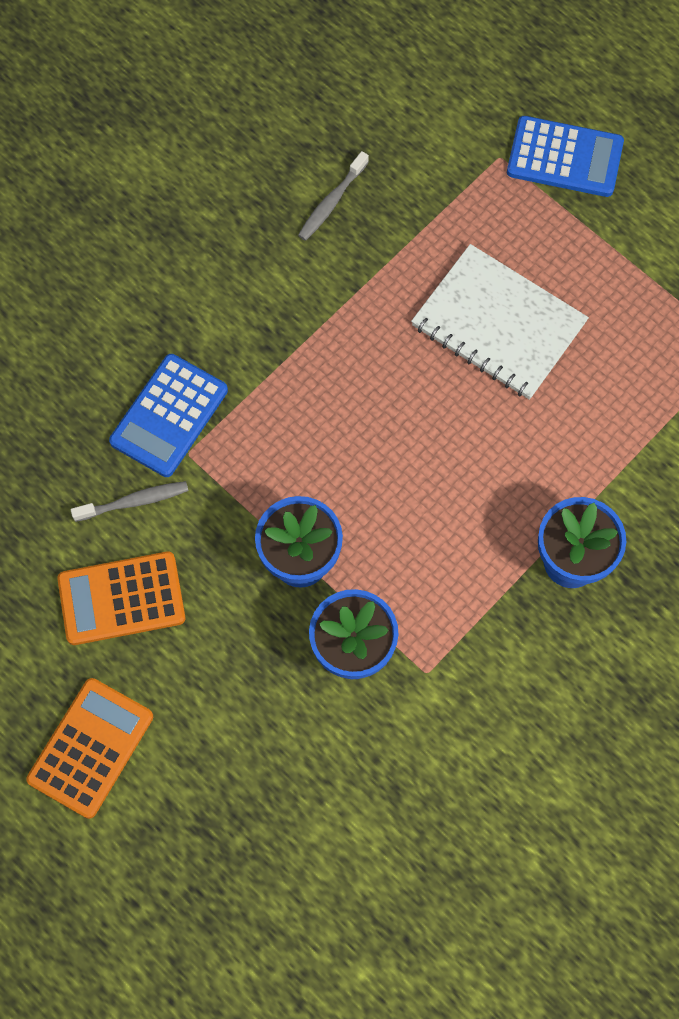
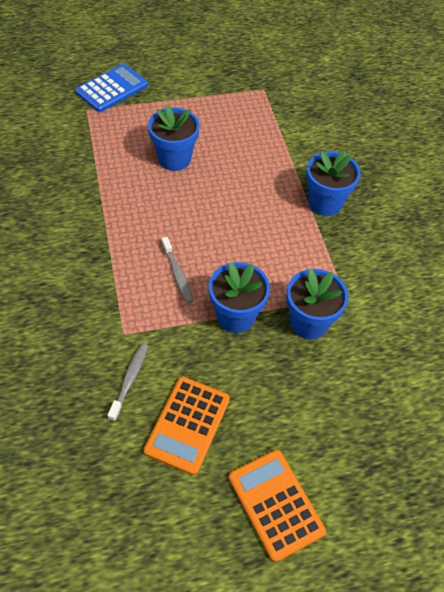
camera: 60 degrees left, 15 degrees down
blue calculator [109,354,228,477] -> none
grey toothbrush [298,151,369,241] -> grey toothbrush moved to [161,237,194,303]
white notebook [411,244,589,400] -> blue flower pot [148,104,200,171]

